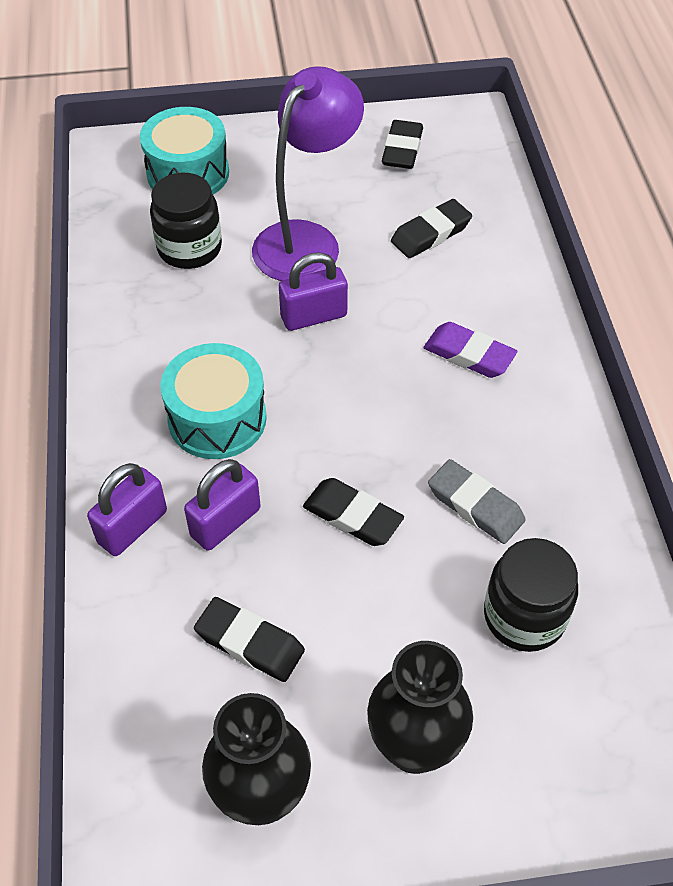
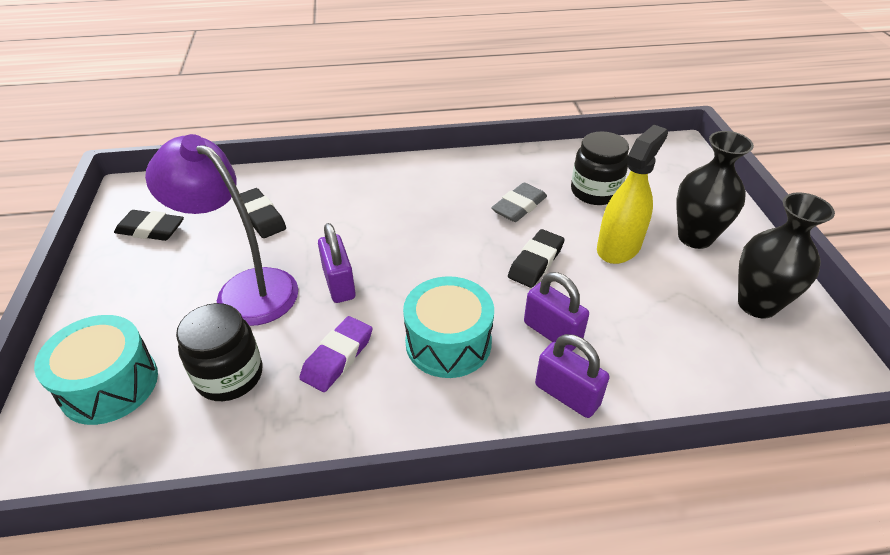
camera: 90 degrees left, 10 degrees down
black eraser [194,597,305,682] -> none
purple eraser [424,322,517,378] -> purple eraser moved to [300,316,373,392]
none -> yellow spray bottle [597,125,668,264]

